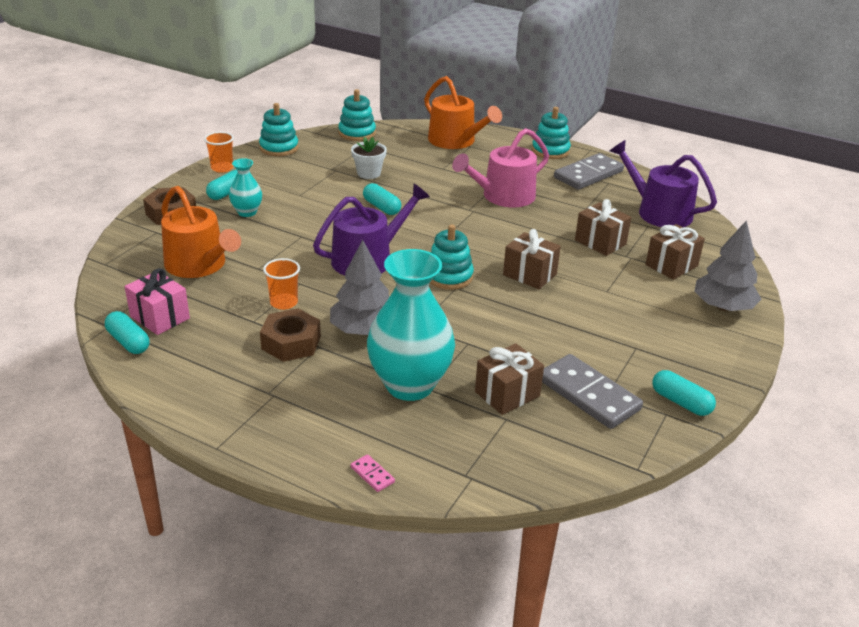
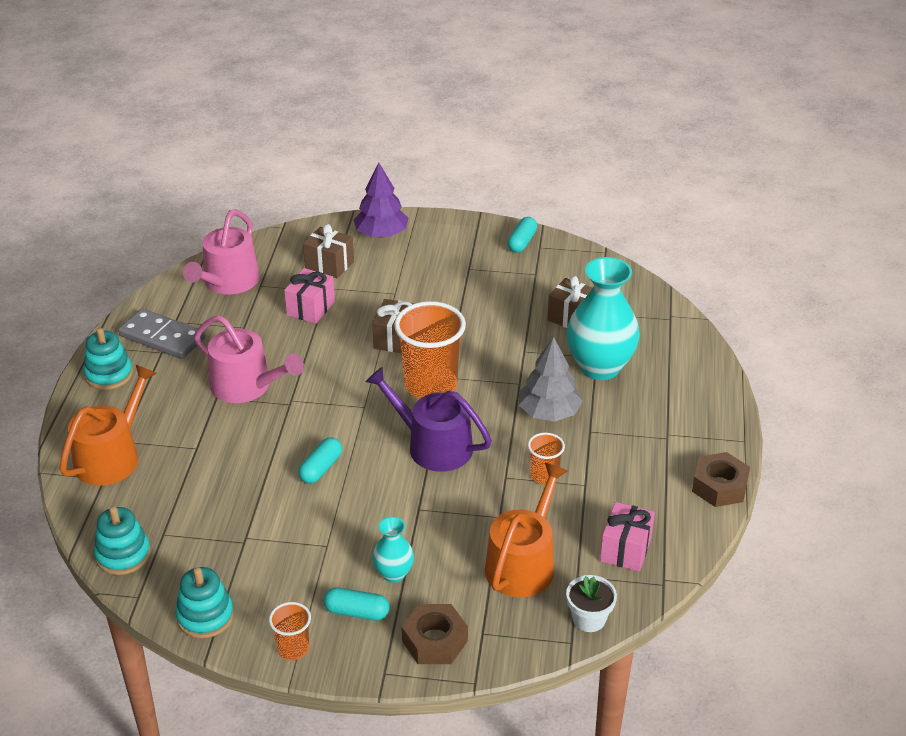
camera: 110 degrees left, 5 degrees up
turquoise capsule [105,311,149,354] -> none
brown nut [260,308,321,362] -> brown nut moved to [692,452,750,507]
white flower pot [351,137,387,179] -> white flower pot moved to [566,575,617,632]
pink domino [351,454,395,492] -> none
turquoise stacking toy [430,225,474,290] -> orange cup [394,301,466,399]
grey domino [542,354,643,429] -> none
brown gift [575,199,631,256] -> pink gift [284,268,335,324]
purple watering can [610,140,717,227] -> pink watering can [183,210,260,294]
grey tree [694,220,761,311] -> purple tree [353,162,409,238]

